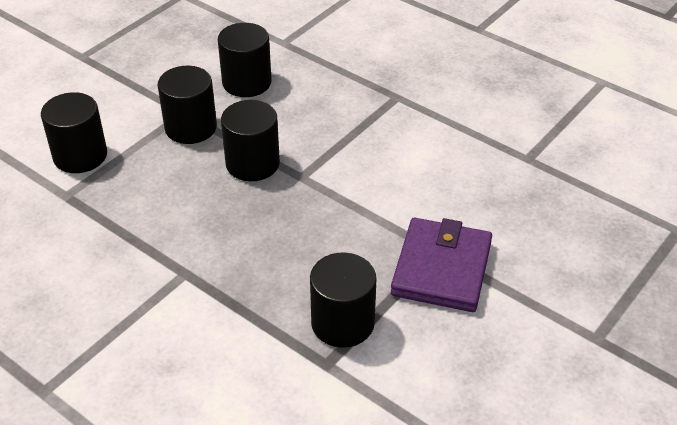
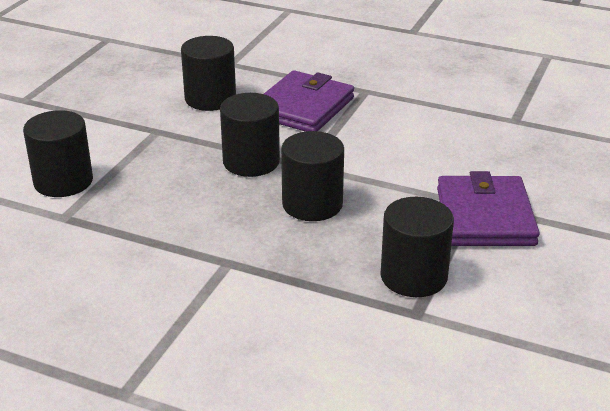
camera: 15 degrees left, 10 degrees down
black cylinder [157,66,217,144] -> black cylinder moved to [281,131,344,221]
none -> purple wallet [264,70,354,132]

